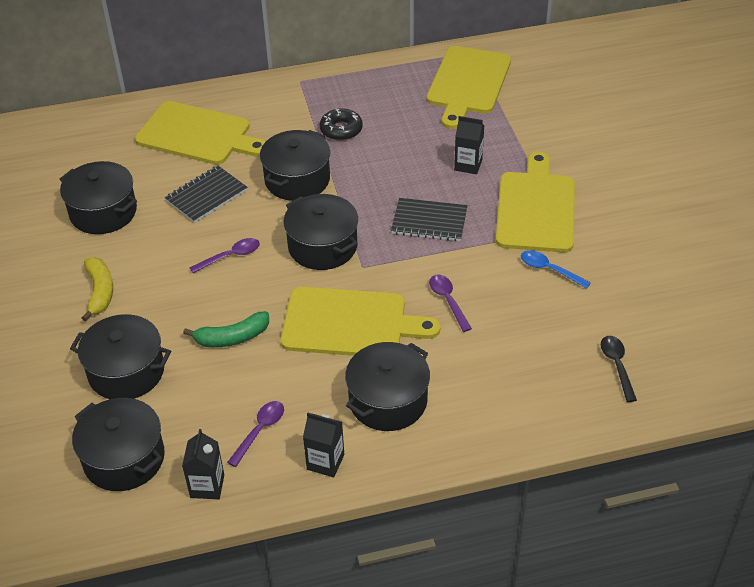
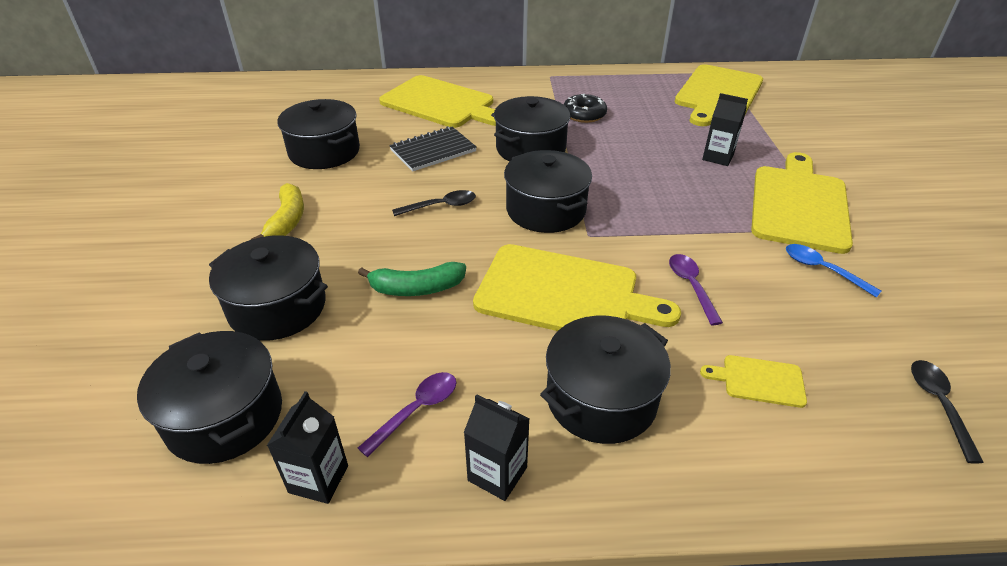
camera: 10 degrees right, 5 degrees down
purple spoon [189,238,260,273] -> black spoon [392,190,476,216]
black notebook [391,198,468,242] -> none
none -> yellow cutting board [700,355,807,408]

